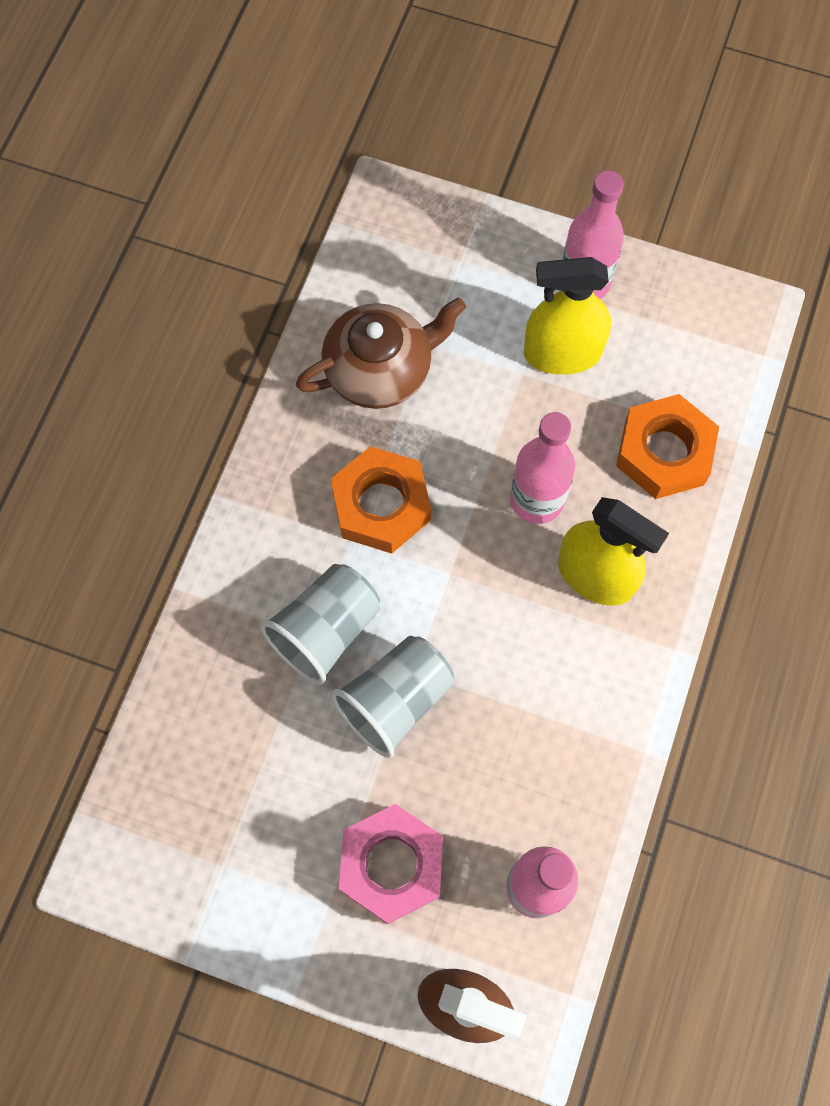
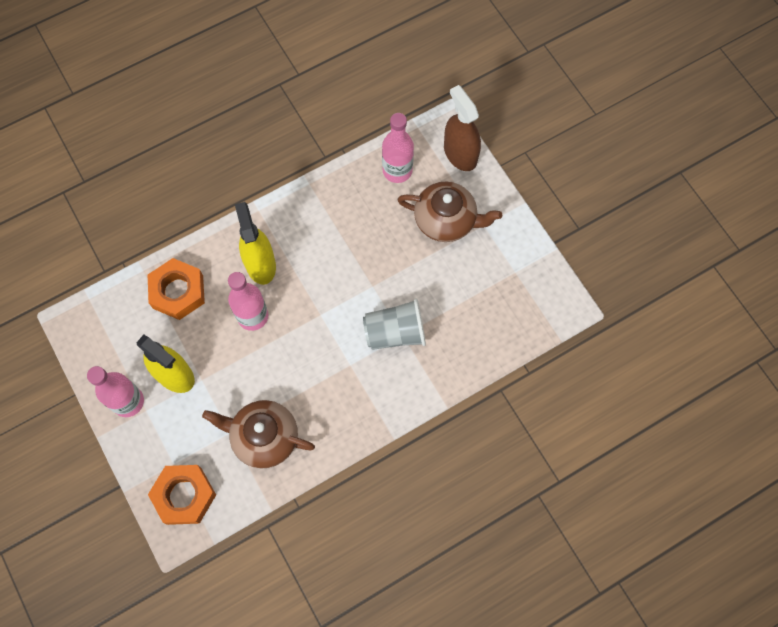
camera: 140 degrees left, 0 degrees up
orange nut [331,446,431,553] -> orange nut moved to [148,465,216,525]
grey cup [331,636,454,758] -> none
pink nut [339,804,443,924] -> brown teapot [397,182,502,242]

